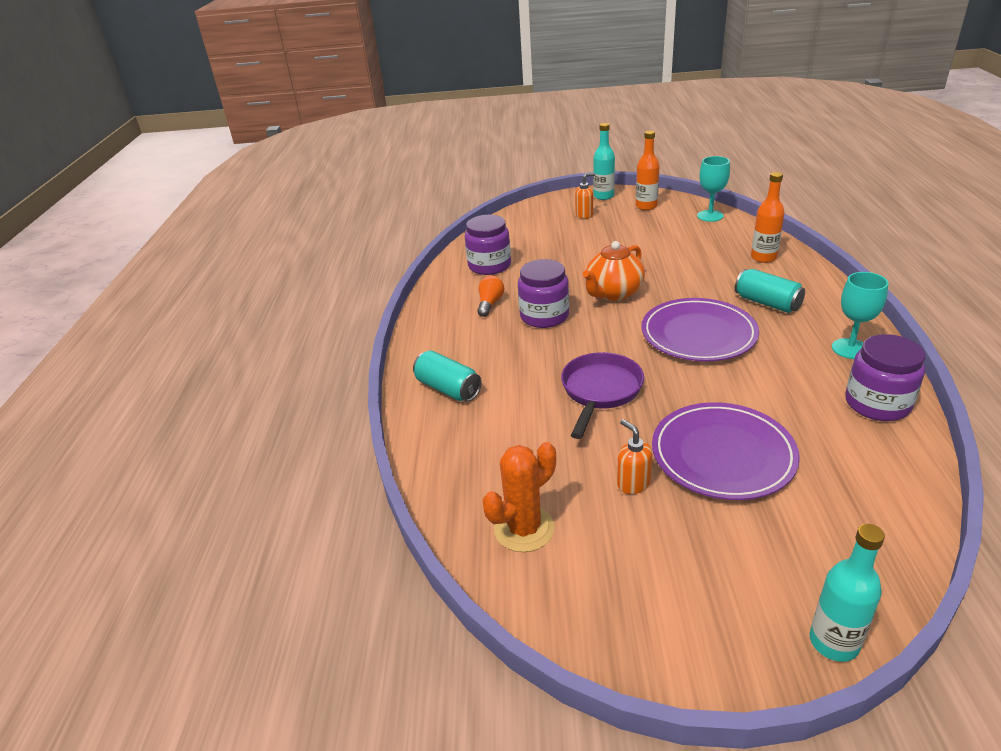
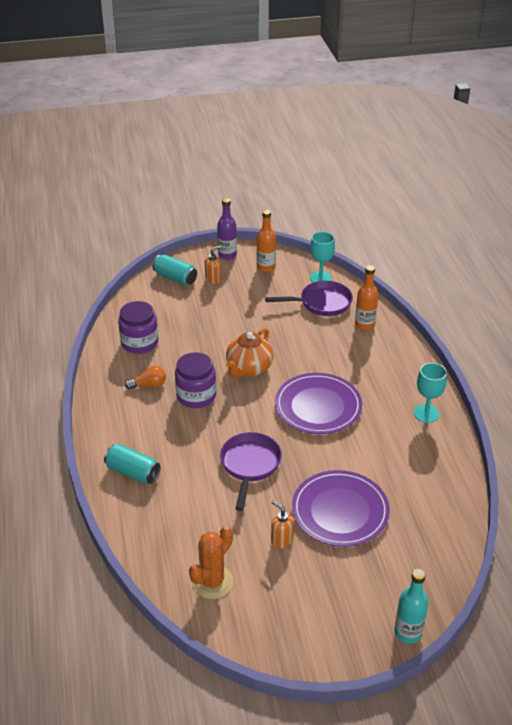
camera: 15 degrees left, 5 degrees up
orange light bulb [477,276,504,317] -> orange light bulb turned 75 degrees clockwise [125,366,166,389]
turquoise bottle [593,123,615,200] -> purple bottle [217,198,237,260]
turquoise can [735,269,805,313] -> turquoise can moved to [152,255,197,285]
purple jar [845,334,925,421] -> none
none -> purple pan [265,281,353,316]

